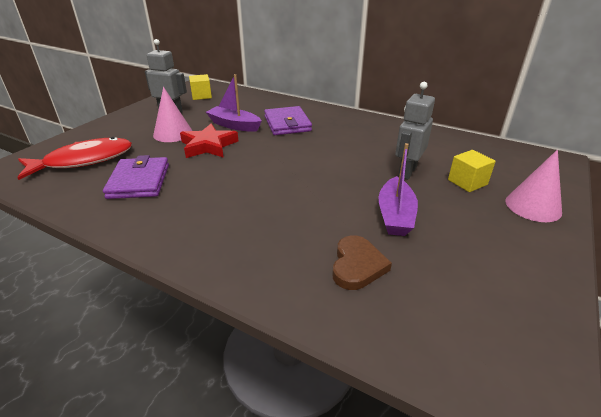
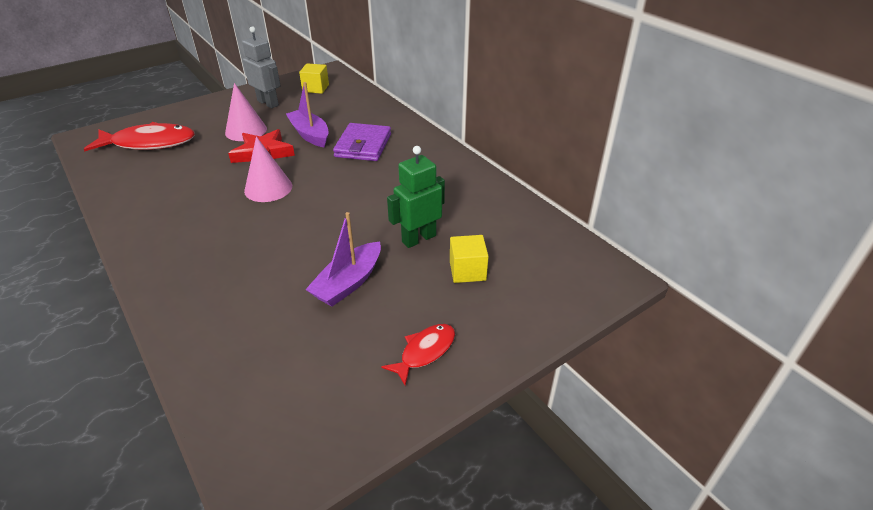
camera: 25 degrees right, 5 degrees up
purple wallet [103,155,169,199] -> none
brown heart [332,235,392,290] -> none
grey robot [395,82,435,180] -> green robot [387,146,445,248]
pink cone [505,150,562,222] -> pink cone moved to [244,136,292,202]
none -> red fish [381,324,455,386]

